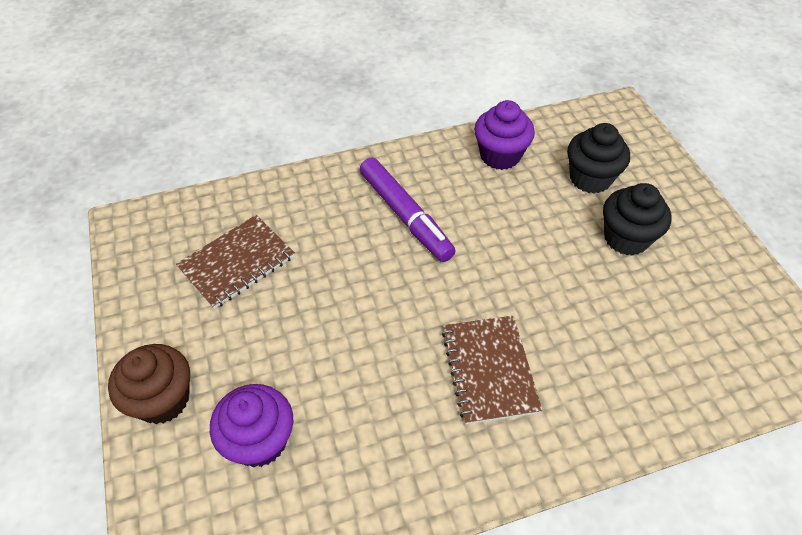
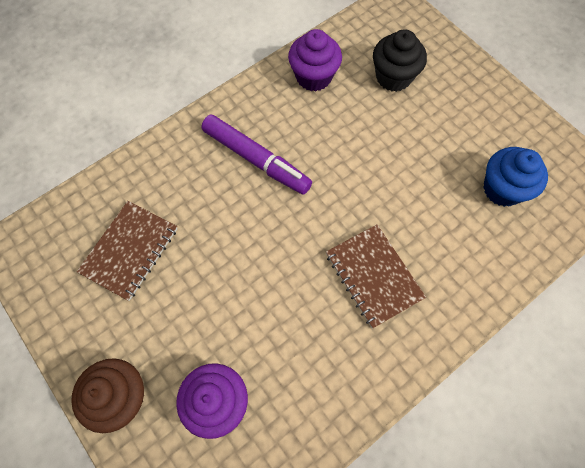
camera: 20 degrees left, 15 degrees up
black cupcake [603,183,671,256] -> none
none -> blue cupcake [483,147,548,207]

